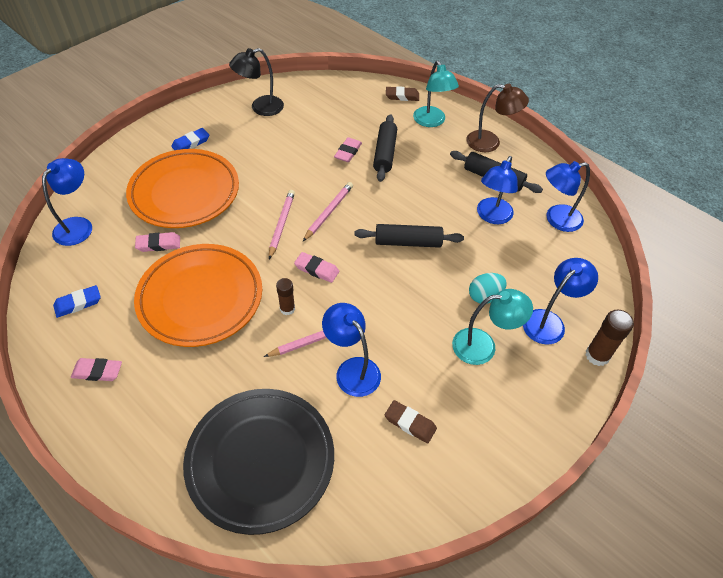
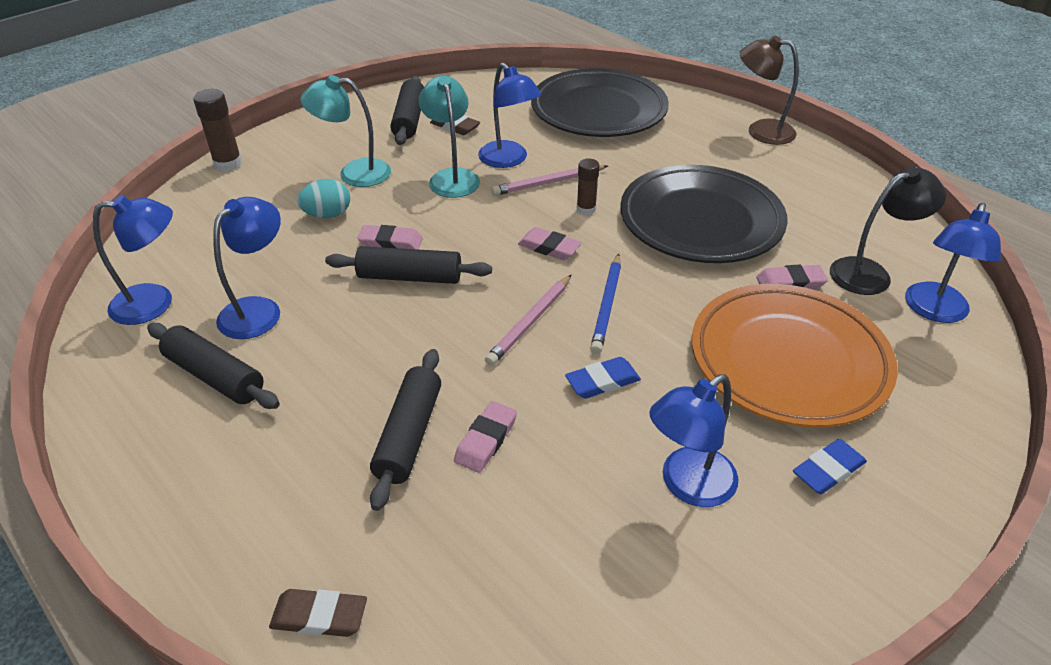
camera: 175 degrees left, 10 degrees down
blue eraser [53,285,101,318] -> blue eraser moved to [565,357,641,399]
pink eraser [71,358,122,381] -> pink eraser moved to [358,225,423,250]
orange plate [134,244,262,347] -> black plate [620,165,788,263]
black lamp [229,48,284,116] -> black lamp moved to [830,166,946,295]
pink pencil [269,190,295,259] -> blue pencil [590,254,621,354]
turquoise lamp [413,61,459,127] -> turquoise lamp moved to [419,76,480,198]
brown lamp [466,84,529,152] -> brown lamp moved to [740,36,799,145]
blue lamp [523,258,598,345] -> blue lamp moved to [649,374,738,507]
none -> black rolling pin [391,76,424,145]

